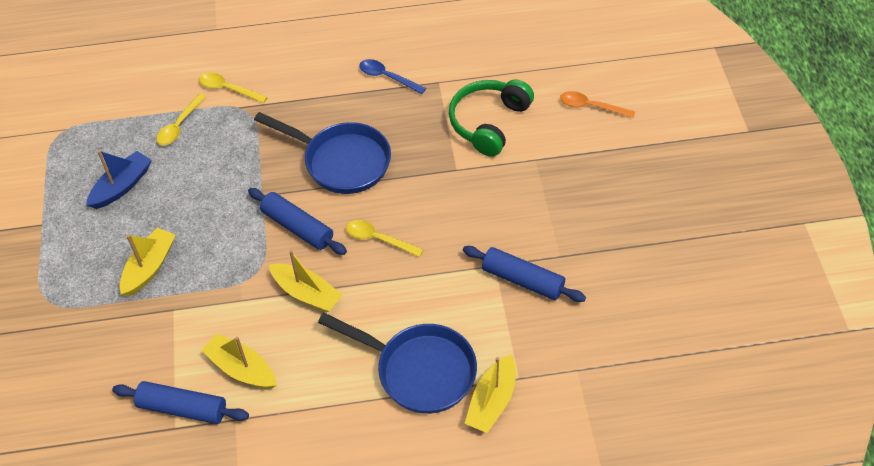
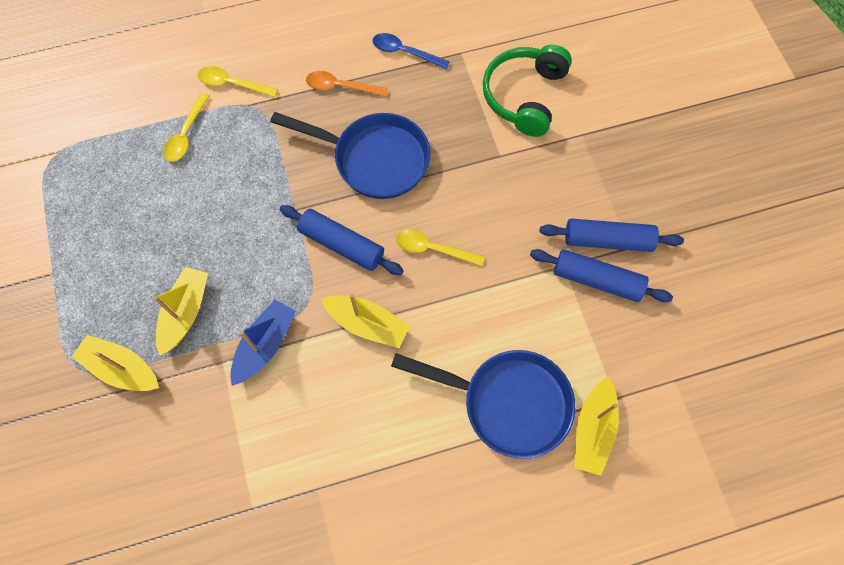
camera: 10 degrees left, 15 degrees up
blue boat [86,150,152,209] -> blue boat moved to [230,300,296,386]
blue rolling pin [112,381,249,424] -> blue rolling pin moved to [540,219,684,252]
yellow boat [201,333,276,389] -> yellow boat moved to [72,335,159,391]
orange spoon [560,91,635,118] -> orange spoon moved to [306,71,388,96]

